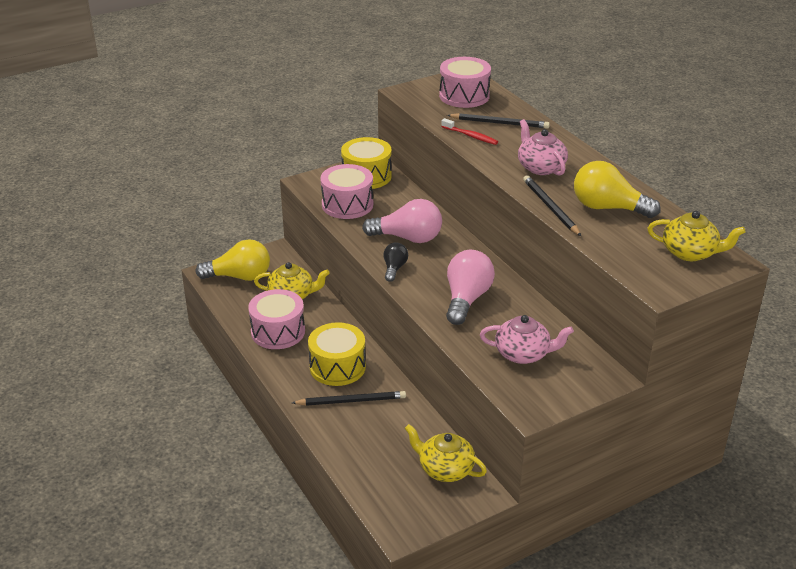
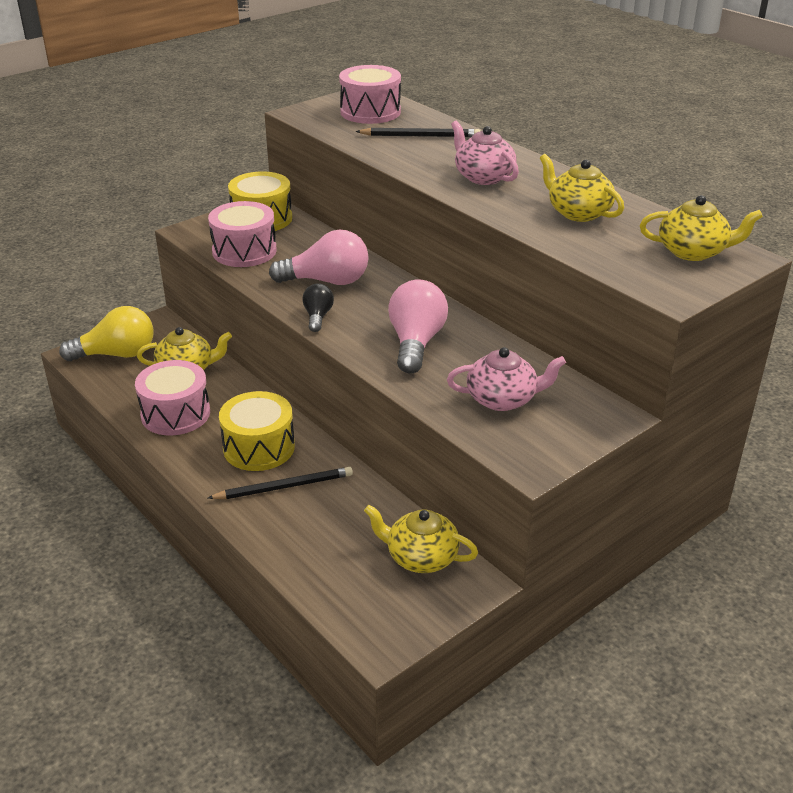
camera: 10 degrees left, 0 degrees up
red toothbrush [441,118,498,145] -> none
black pencil [523,175,581,236] -> none
yellow light bulb [574,161,661,218] -> yellow teapot [540,154,624,222]

